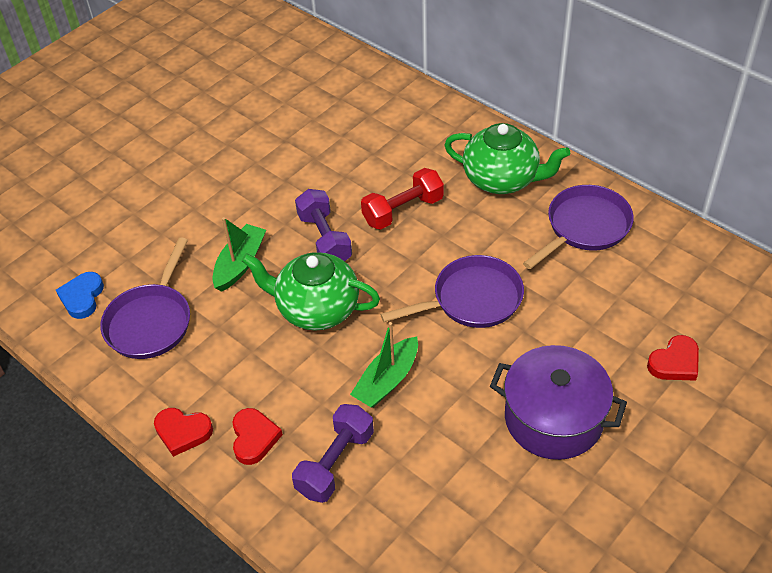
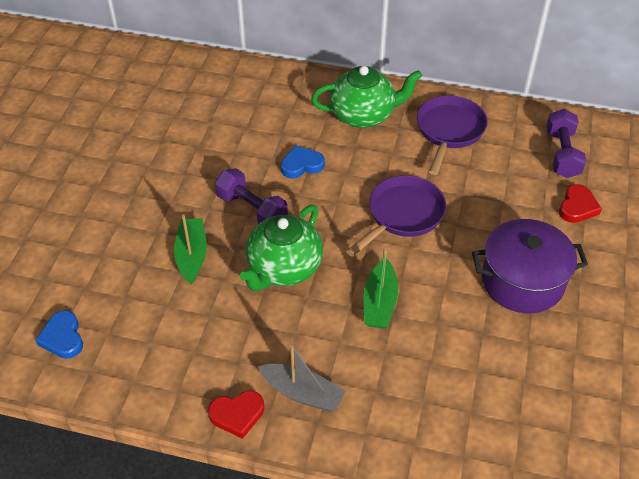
camera: 30 degrees left, 0 degrees up
purple pan [100,237,190,359] -> none
red heart [232,408,283,465] -> grey boat [258,345,345,412]
green teapot [242,252,380,331] -> green teapot turned 45 degrees counterclockwise [240,205,323,291]
purple dumbbell [292,404,374,503] -> purple dumbbell moved to [546,109,586,178]
red dumbbell [361,168,444,230] -> blue heart [281,145,325,179]

